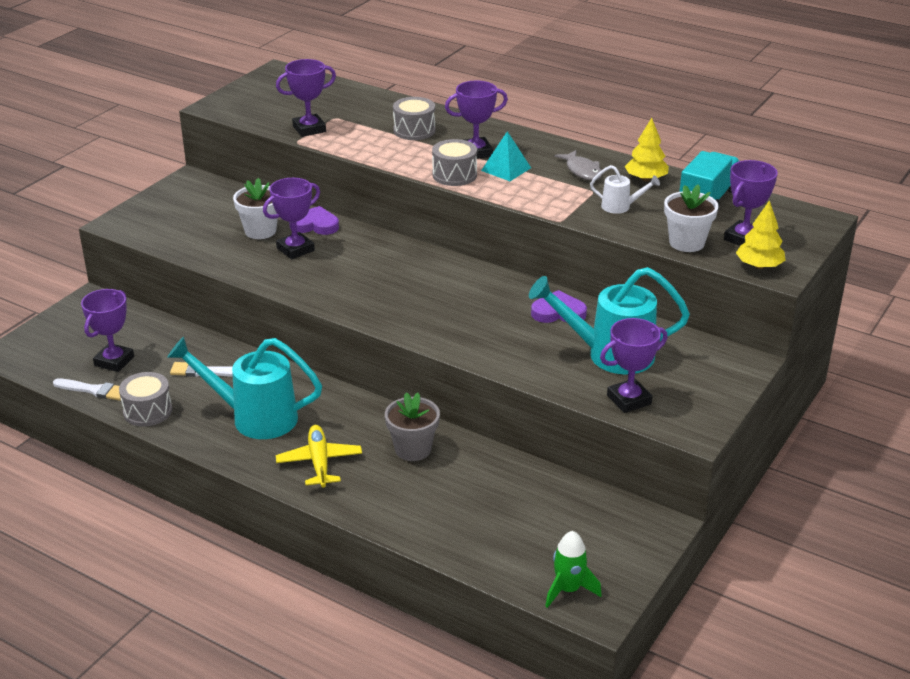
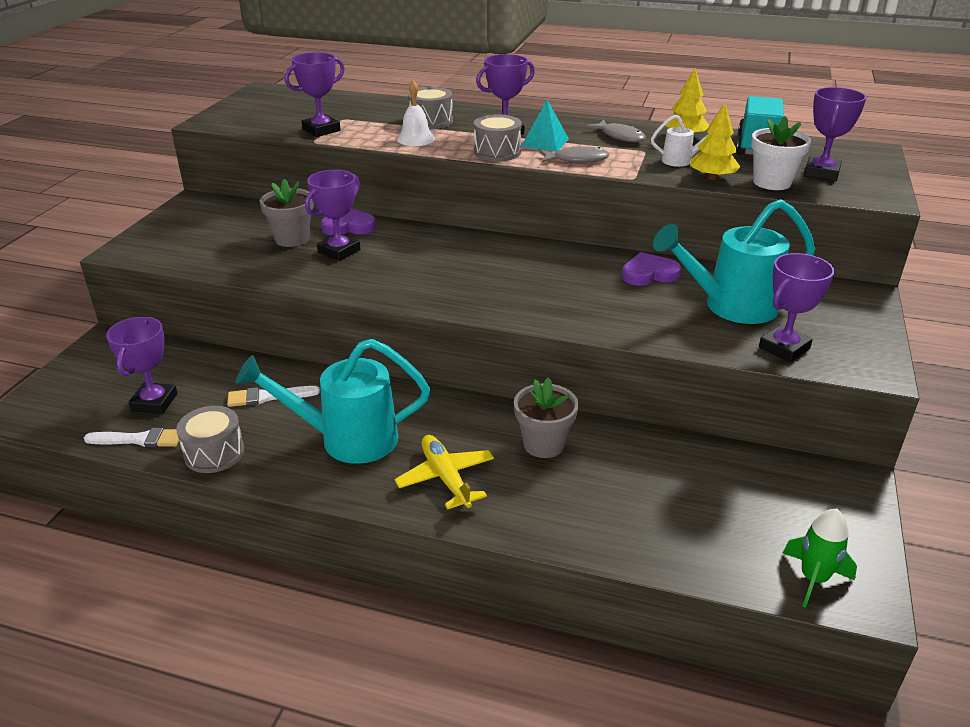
camera: 15 degrees left, 0 degrees up
white flower pot [233,178,278,239] -> grey flower pot [260,179,314,247]
yellow tree [736,200,786,269] -> yellow tree moved to [690,103,740,180]
none -> white bell [397,80,435,146]
none -> grey fish [539,146,610,163]

